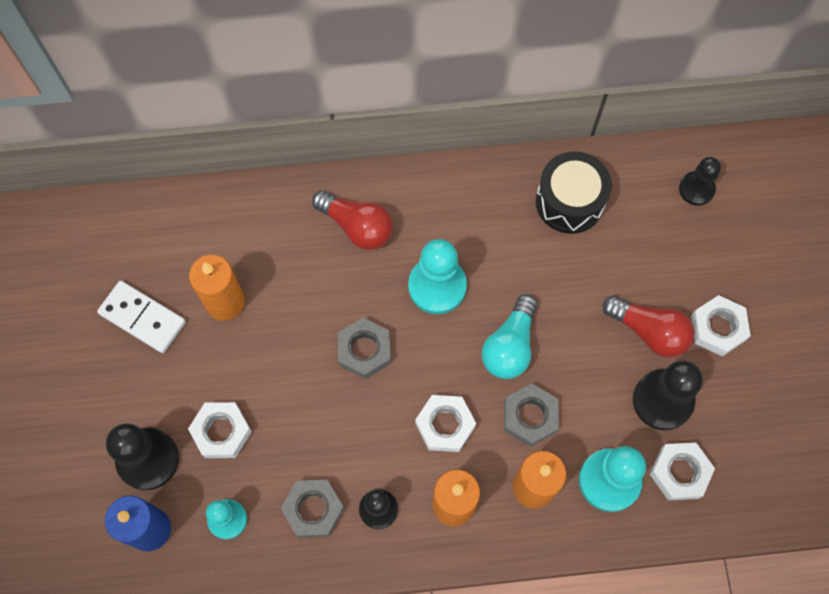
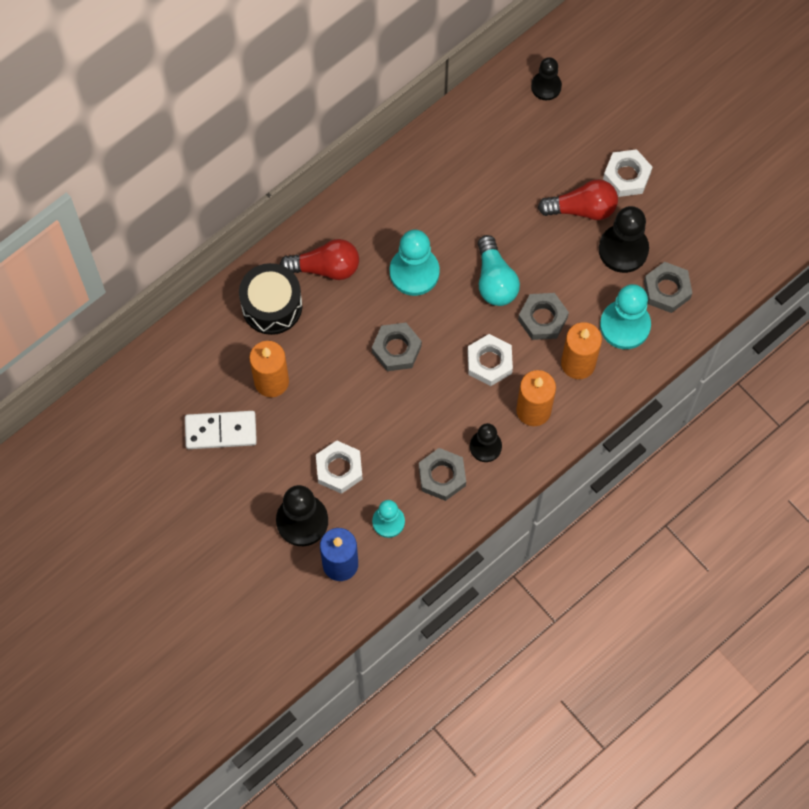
camera: 35 degrees left, 0 degrees up
black drum [536,151,612,234] -> black drum moved to [239,263,302,335]
white nut [650,443,715,500] -> grey nut [644,262,692,313]

